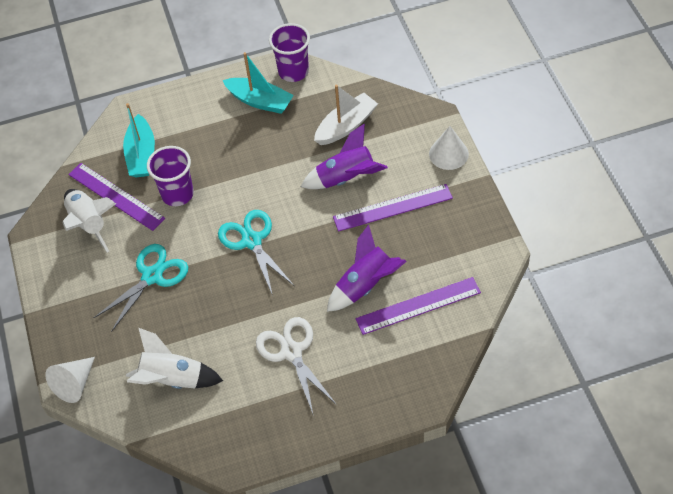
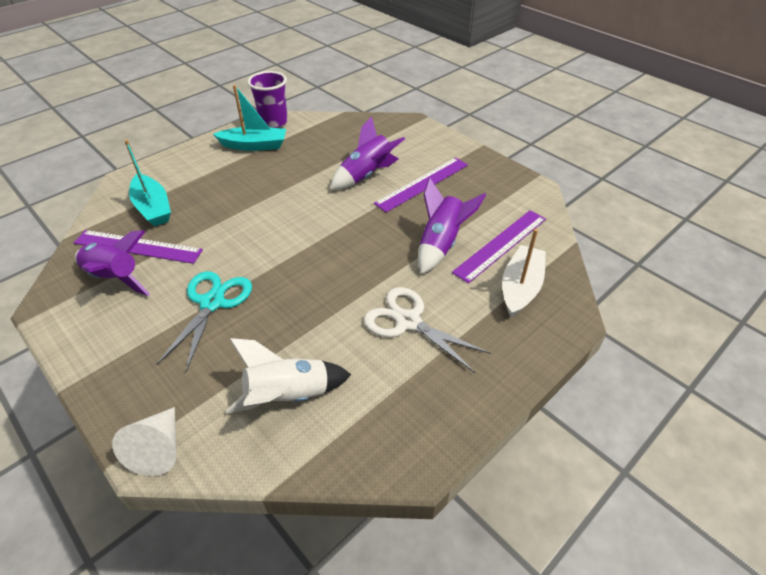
camera: 30 degrees left, 10 degrees down
white rocket [63,189,116,252] -> purple rocket [75,230,150,296]
purple cup [147,146,194,206] -> none
turquoise scissors [218,210,294,296] -> none
white boat [314,85,378,145] -> white boat moved to [502,229,546,317]
white cone [429,126,469,170] -> none

